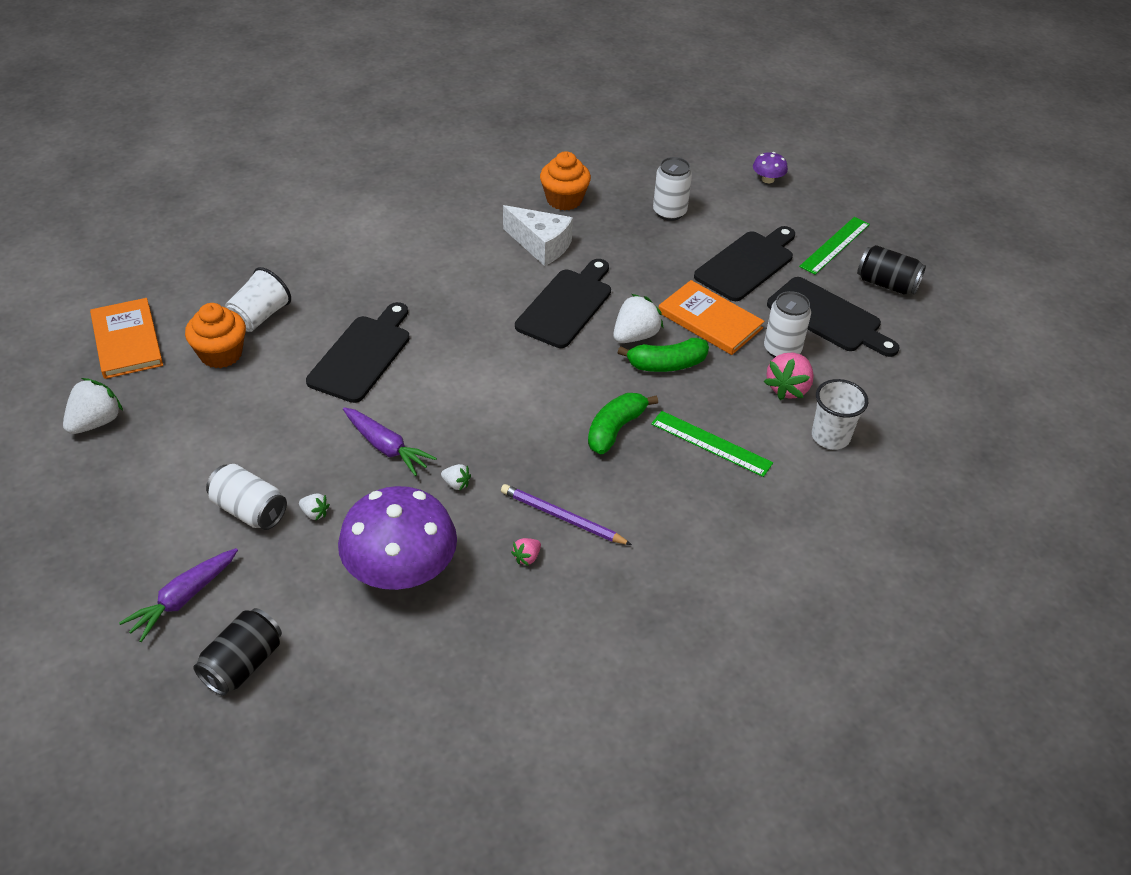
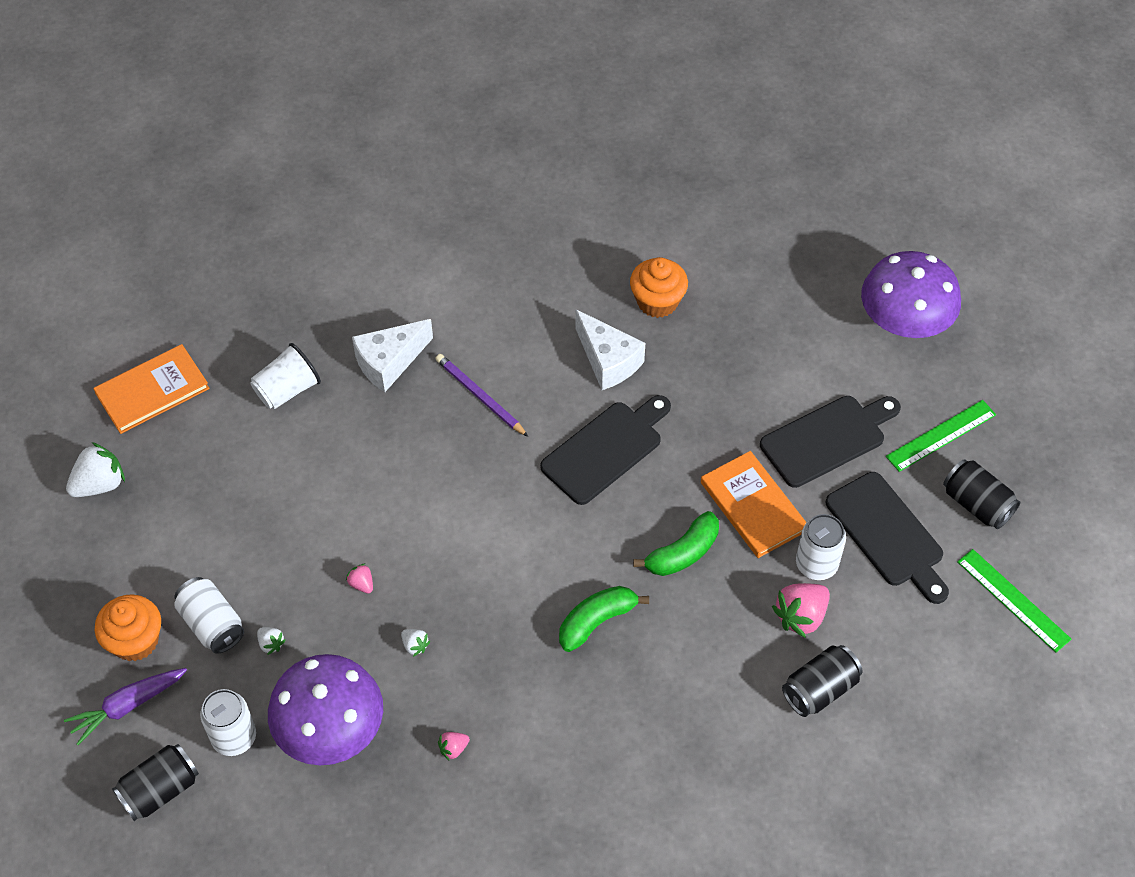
camera: 20 degrees right, 10 degrees up
orange book [90,298,163,379] -> orange book turned 60 degrees clockwise [93,344,209,434]
orange cupcake [185,303,246,368] -> orange cupcake moved to [95,594,161,661]
black cutting board [306,302,410,403] -> none
purple carrot [343,407,437,476] -> pink strawberry [346,564,373,593]
purple pencil [501,484,632,545] -> purple pencil moved to [435,354,528,437]
white strawberry [613,294,663,343] -> none
green banana [618,338,709,372] -> green banana turned 45 degrees counterclockwise [633,511,719,576]
green ruler [651,411,773,477] -> green ruler moved to [957,549,1071,653]
white can [653,157,692,221] -> white can moved to [200,689,256,756]
purple mushroom [753,152,788,183] -> purple mushroom [861,251,961,338], size x2.37
white cup [812,379,868,450] -> black can [782,645,862,717]
none -> white cheese [352,319,433,392]

